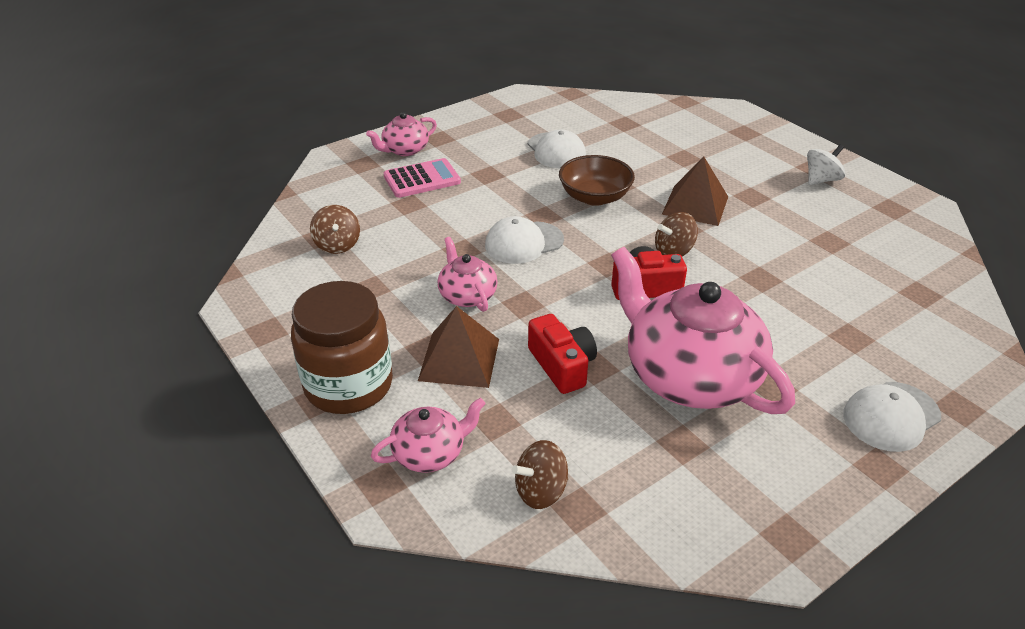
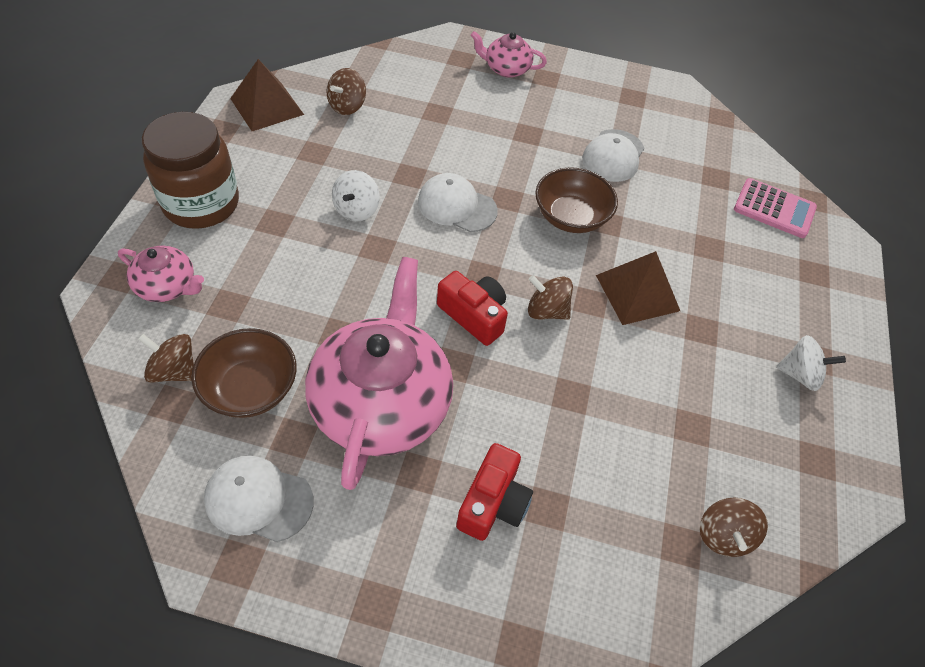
camera: 45 degrees right, 15 degrees up
pink calculator [384,158,461,198] -> pink calculator moved to [734,178,817,238]
brown pyramid [418,306,499,388] -> brown pyramid moved to [230,59,304,131]
pink teapot [438,237,498,312] -> white spinning top [332,170,380,221]
red camera [528,314,597,394] -> red camera moved to [456,443,533,541]
white cap [843,382,941,452] -> white cap moved to [204,456,314,542]
none -> brown bowl [191,328,297,418]
none -> brown spinning top [700,498,768,557]

